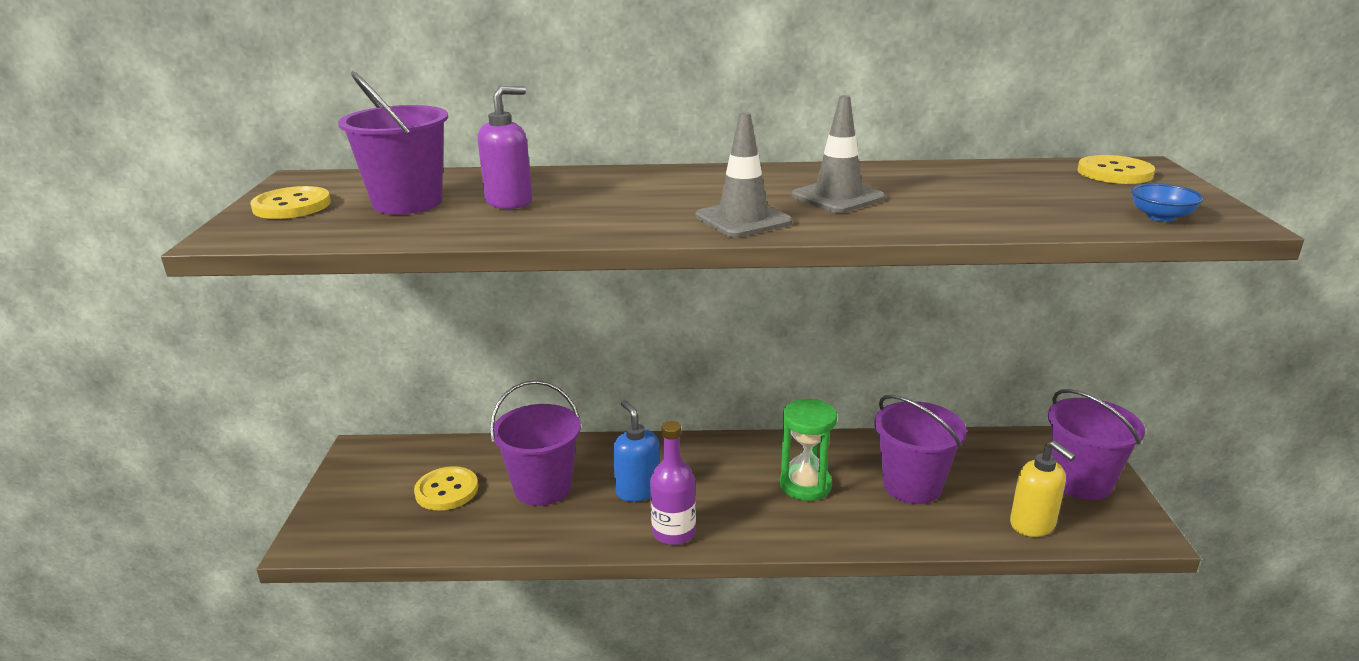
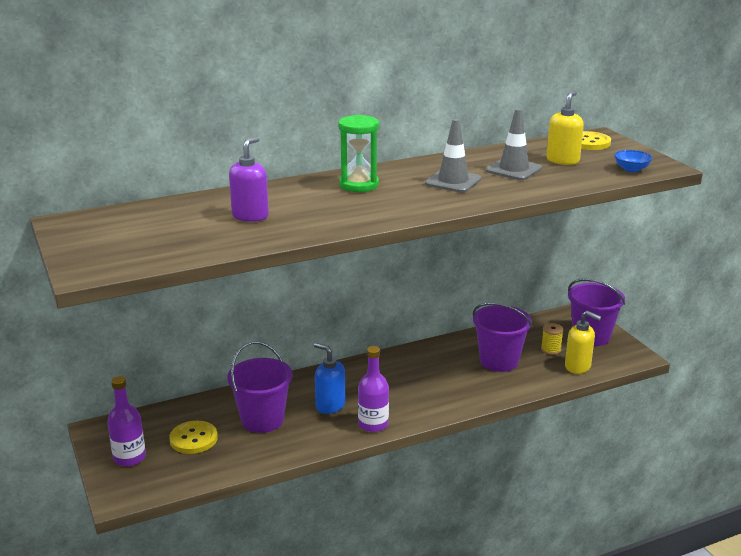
camera: 25 degrees left, 0 degrees up
yellow button [250,186,331,219] -> none
purple bucket [338,71,448,215] -> none
grey traffic cone [695,112,792,237] -> grey traffic cone moved to [486,109,542,180]
green hourglass [780,399,837,501] -> green hourglass moved to [338,115,379,192]
none -> purple bottle [107,376,146,466]
none -> yellow spool [541,323,564,355]
none -> yellow soap dispenser [546,91,584,165]

